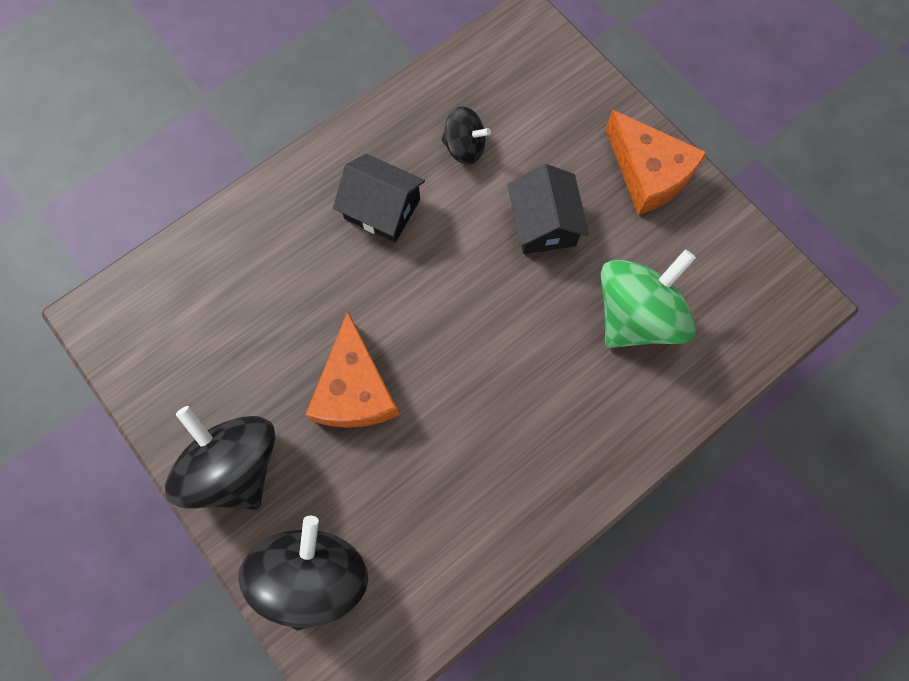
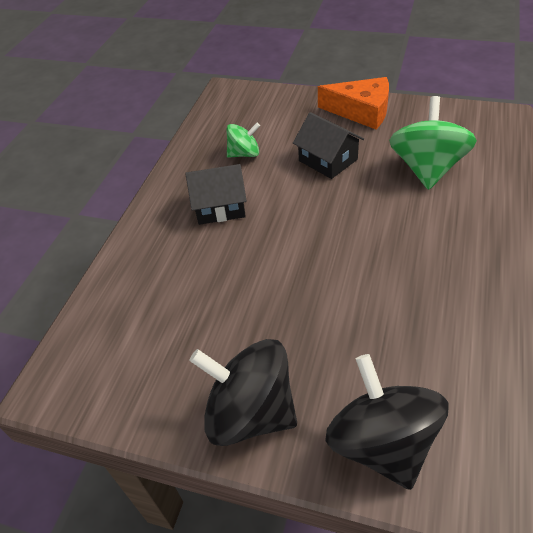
camera: 30 degrees left, 25 degrees down
orange cheese [305,311,399,428] -> none
black spinning top [441,106,491,165] -> green spinning top [227,123,260,158]

